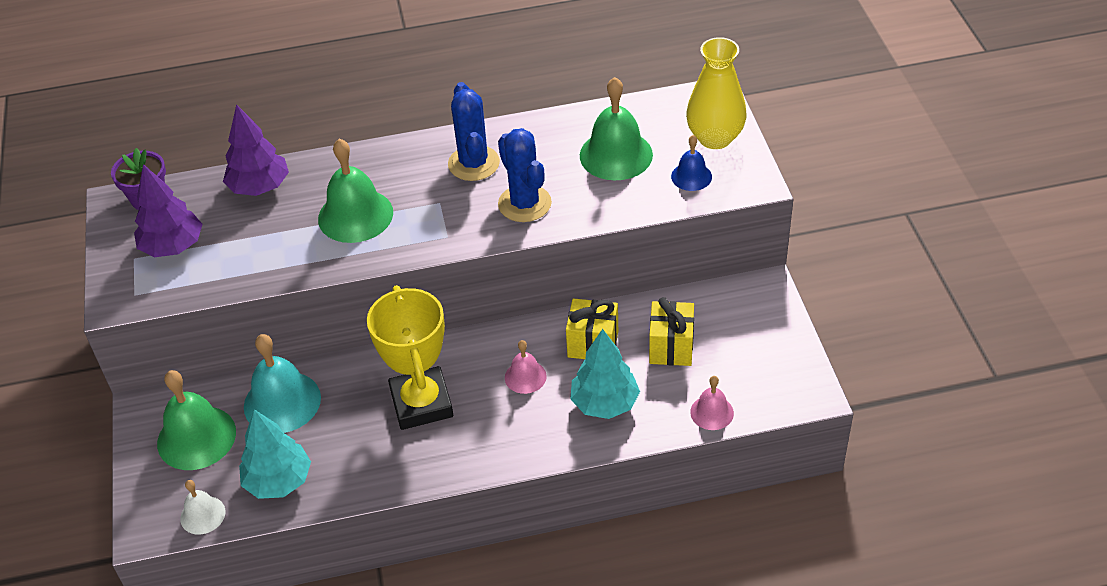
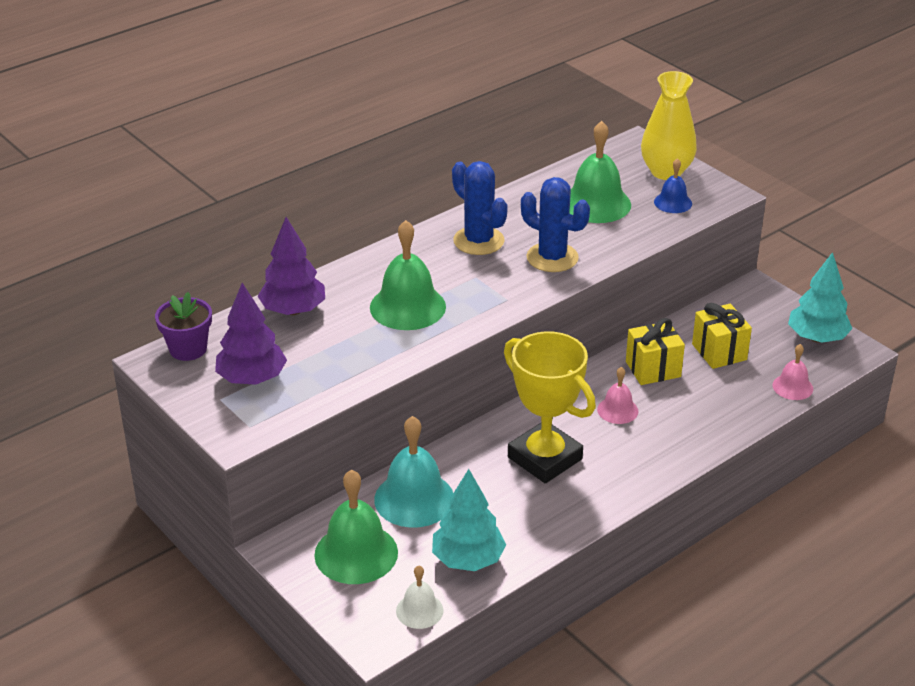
camera: 30 degrees left, 10 degrees down
turquoise tree [570,329,640,419] -> turquoise tree moved to [788,252,852,343]

